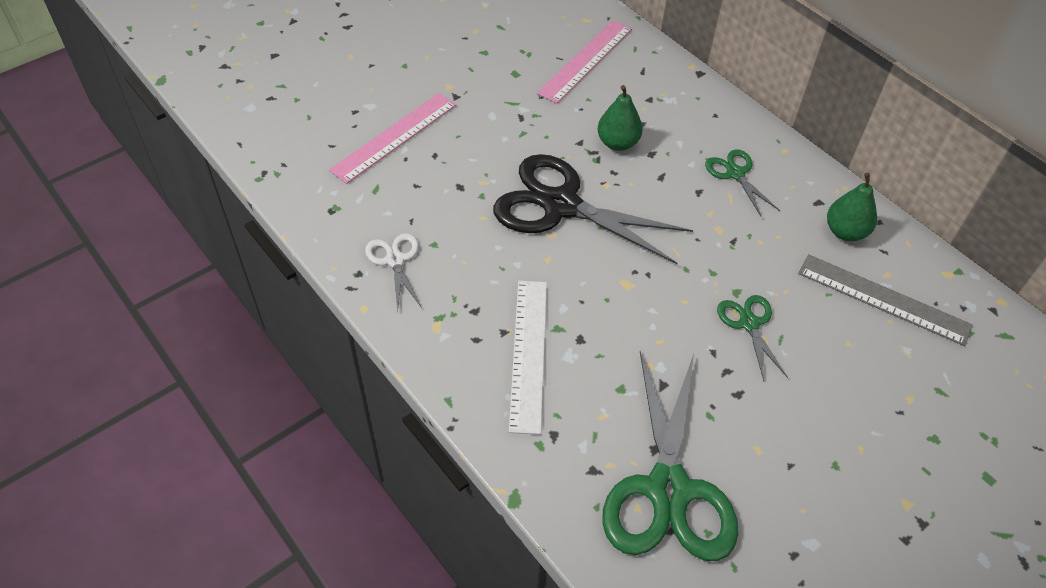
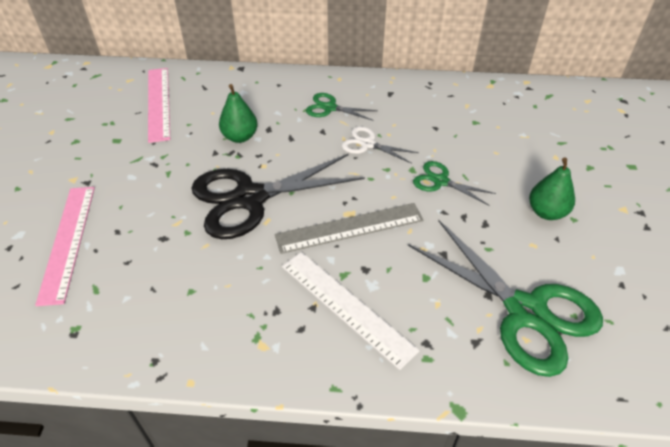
camera: 45 degrees left, 5 degrees down
white scissors [365,233,422,312] -> white scissors moved to [342,126,419,164]
grey ruler [798,254,973,346] -> grey ruler moved to [275,203,423,254]
green pear [827,173,877,241] -> green pear moved to [529,158,575,220]

